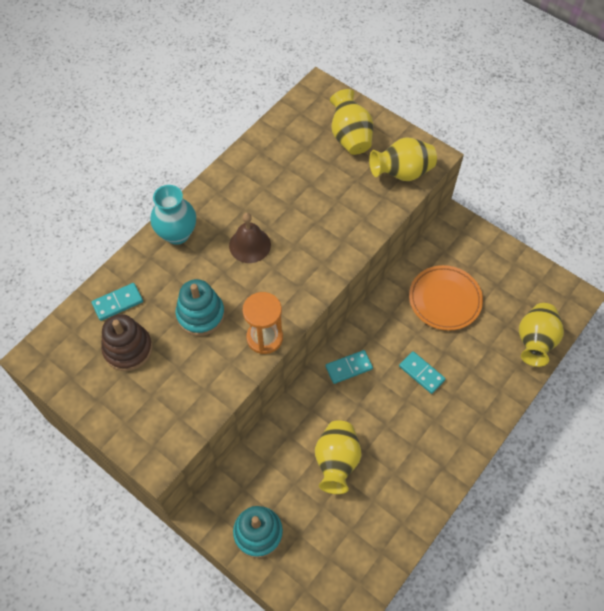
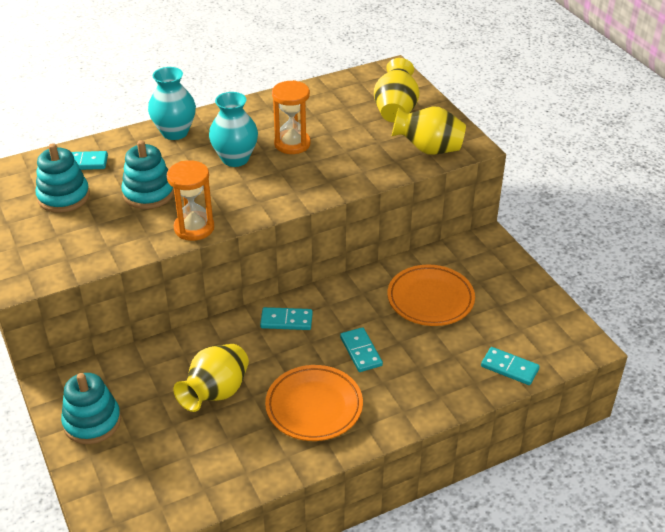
camera: 25 degrees right, 20 degrees down
brown stacking toy [101,314,153,371] -> turquoise stacking toy [36,143,90,213]
brown bell [229,213,271,263] -> turquoise vase [209,92,258,167]
yellow vase [519,303,564,367] -> turquoise domino [481,347,540,385]
none -> orange plate [265,365,363,441]
none -> orange hourglass [272,80,311,154]

